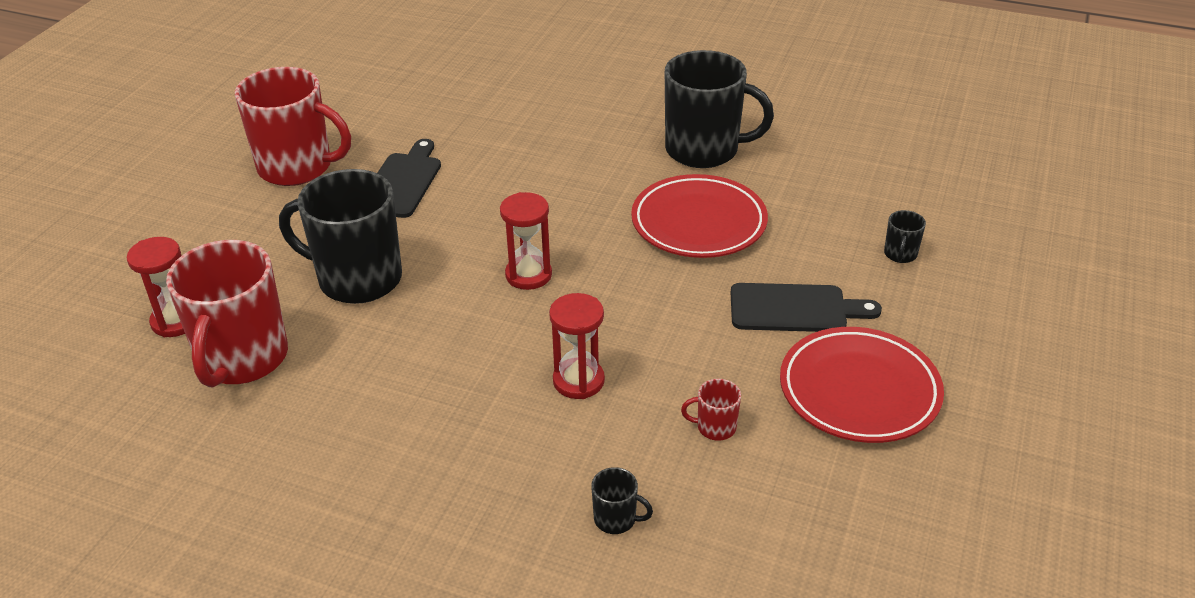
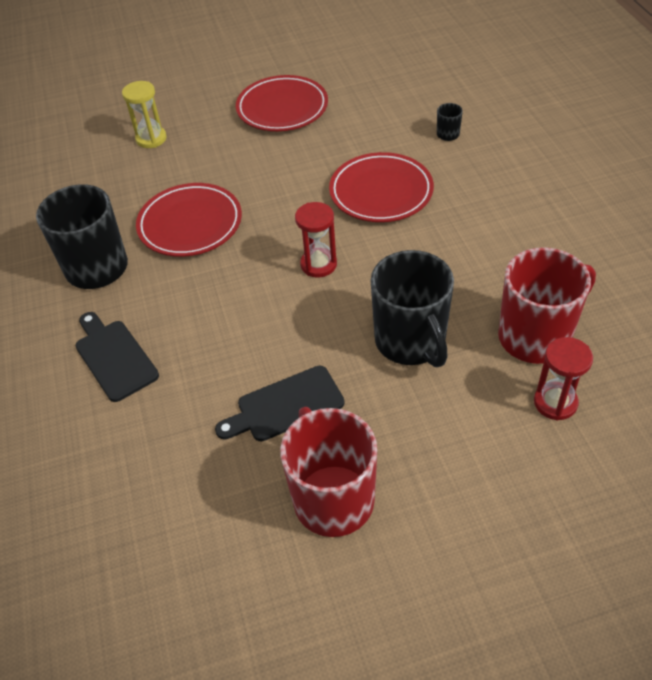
camera: 125 degrees left, 10 degrees up
red hourglass [549,293,605,399] -> red plate [329,152,434,222]
red mug [681,379,741,441] -> none
black cutting board [730,283,882,332] -> black cutting board moved to [75,312,159,402]
black mug [884,210,926,263] -> yellow hourglass [122,81,167,148]

